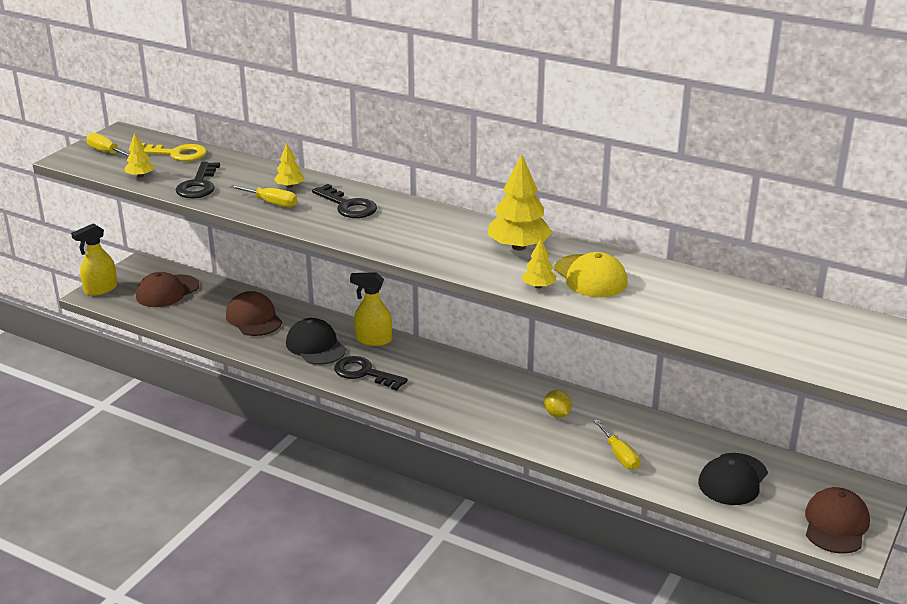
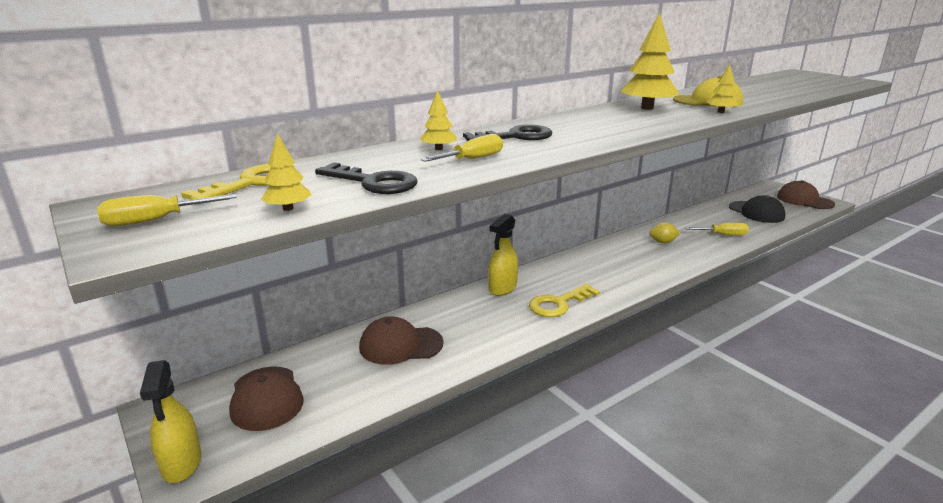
camera: 65 degrees left, 5 degrees down
black cap [286,318,346,365] -> none
black key [334,356,408,391] -> yellow key [529,284,600,317]

